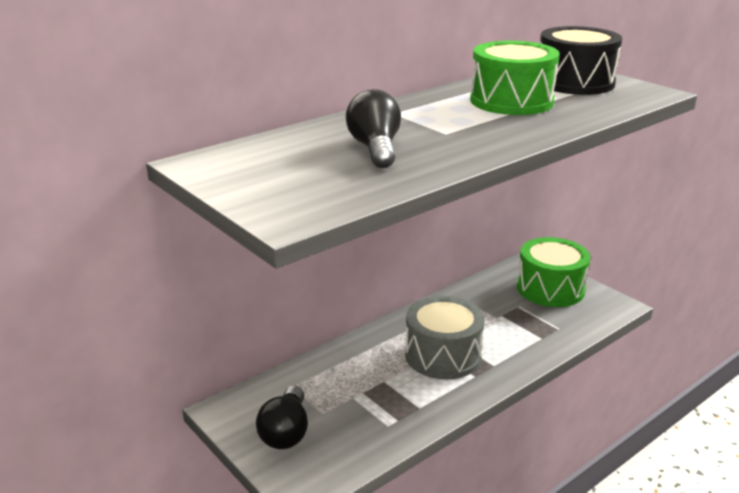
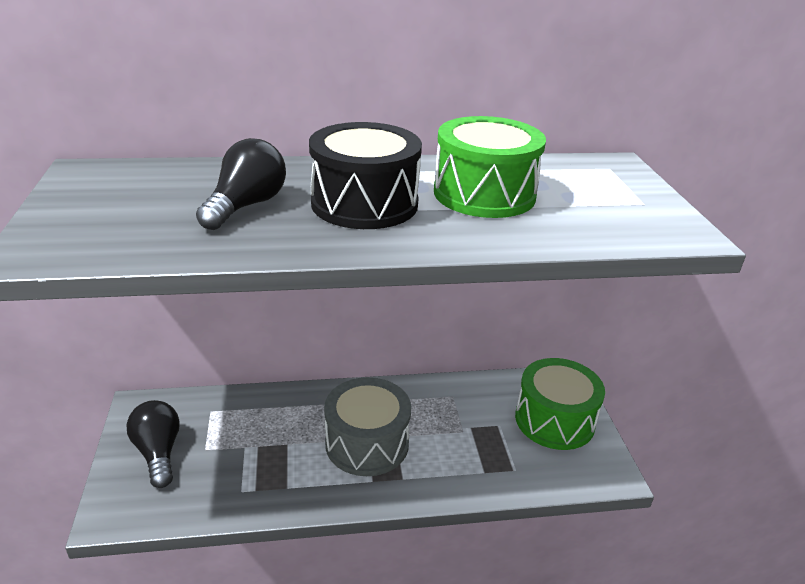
camera: 30 degrees right, 5 degrees up
black light bulb [256,386,308,449] -> black light bulb turned 120 degrees clockwise [126,400,180,488]
black drum [540,26,622,95] -> black drum moved to [309,122,422,229]

